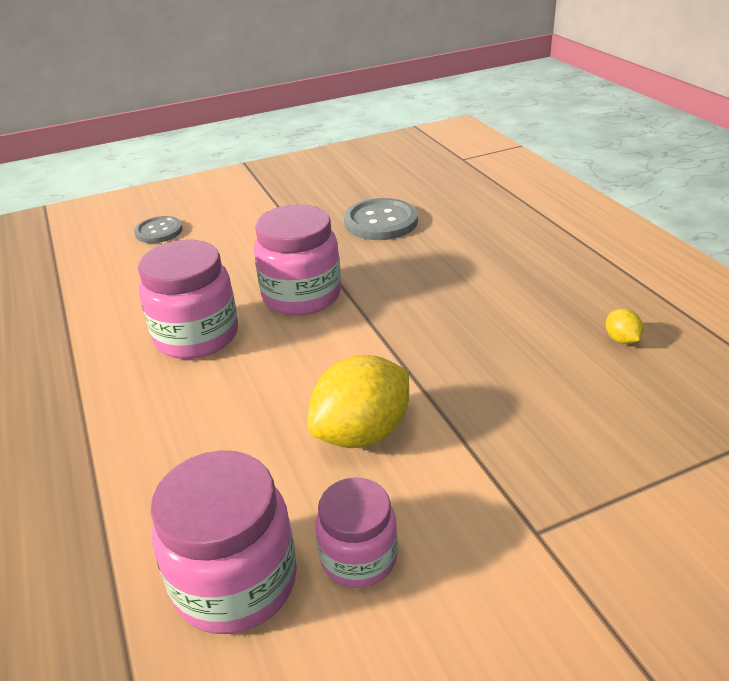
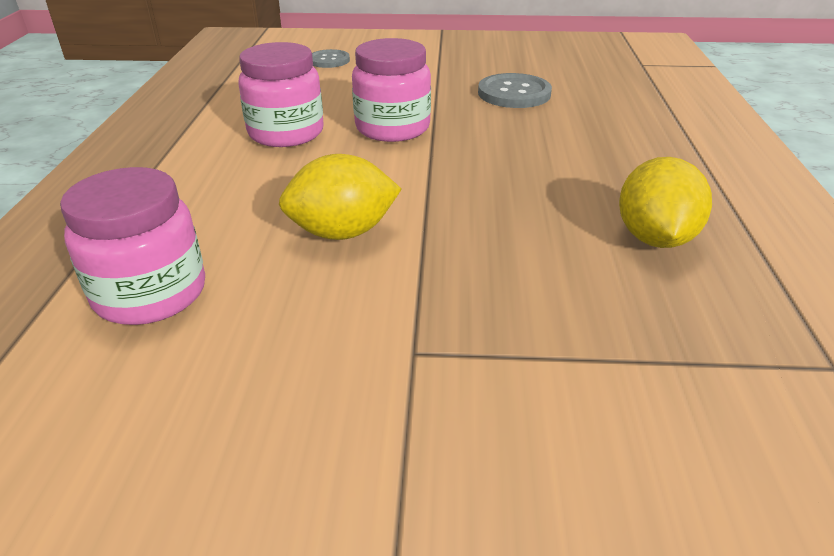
camera: 25 degrees right, 0 degrees up
pink jar [316,478,398,588] -> none
yellow lemon [606,309,644,344] -> yellow lemon [619,157,712,248], size x2.28

